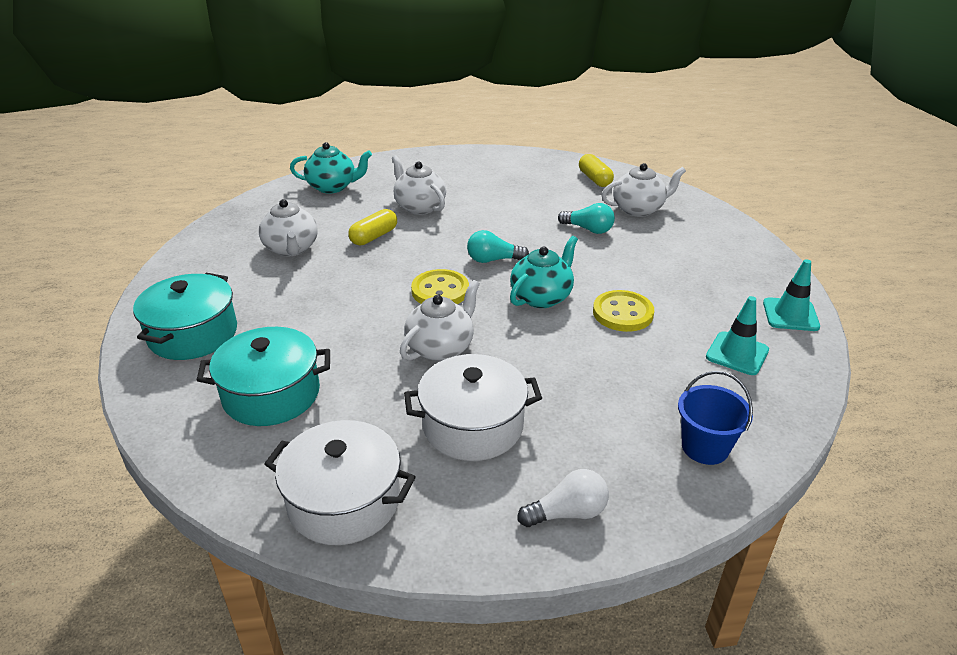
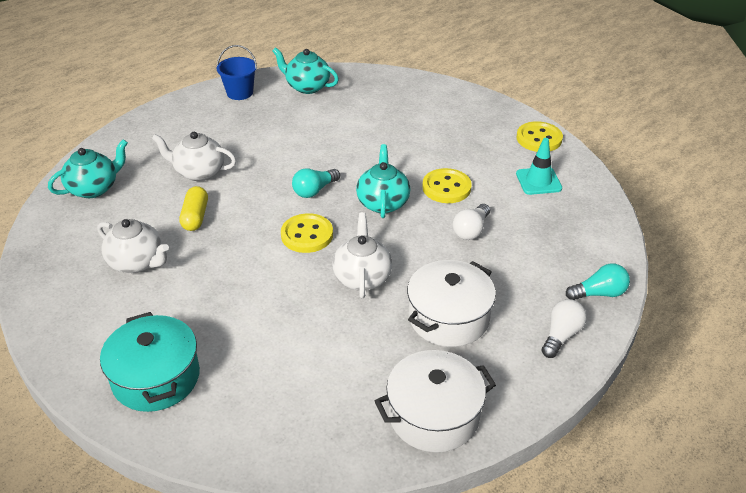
camera: 40 degrees left, 5 degrees up
turquoise pot [197,327,330,426] -> none
turquoise light bulb [558,203,615,234] -> turquoise light bulb moved to [566,264,630,300]
yellow capsule [579,154,614,187] -> turquoise teapot [272,47,339,94]
white teapot [602,163,686,217] -> none
blue bucket [678,371,753,465] -> blue bucket moved to [217,45,257,100]
turquoise traffic cone [763,259,820,331] -> yellow button [516,121,563,152]
none -> white light bulb [452,204,490,240]

